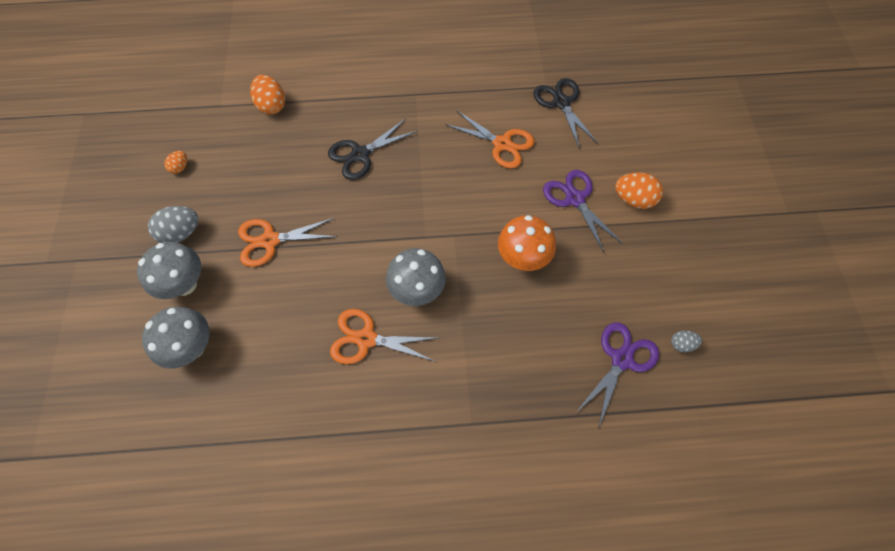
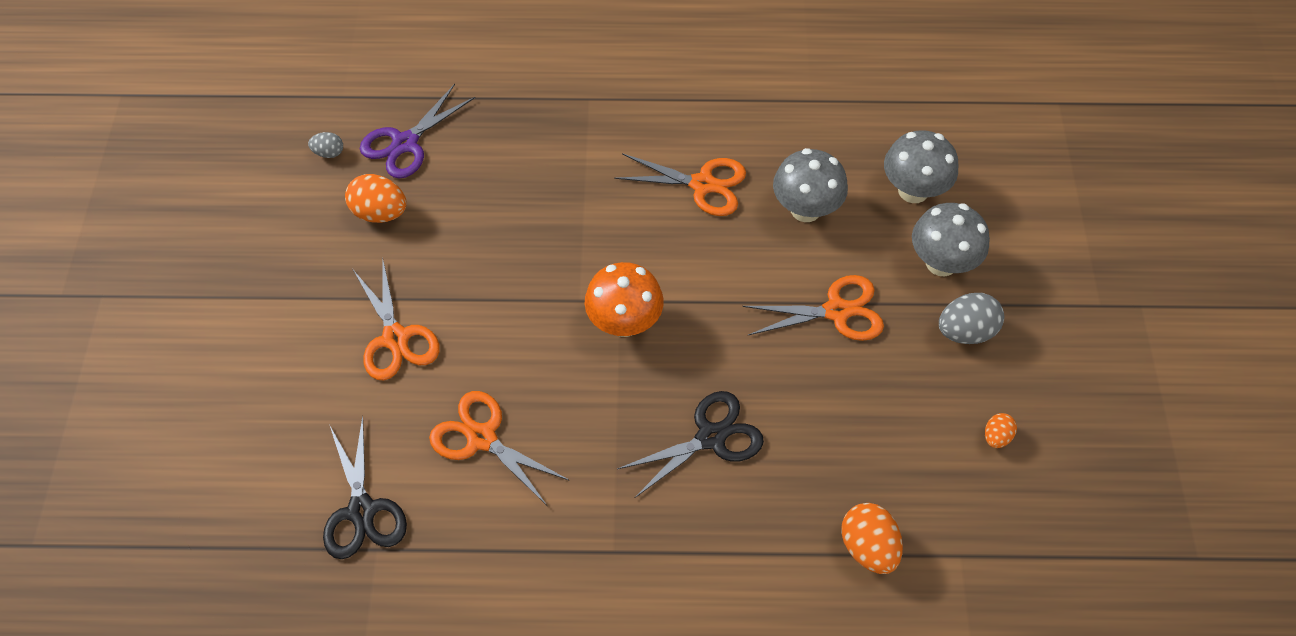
camera: 175 degrees left, 5 degrees down
grey mushroom [386,248,446,306] -> grey mushroom moved to [773,148,848,222]
orange mushroom [498,215,556,271] -> orange mushroom moved to [585,262,664,337]
purple scissors [543,170,623,252] -> orange scissors [353,261,440,380]
orange egg [615,172,663,209] -> orange egg moved to [345,174,406,223]

